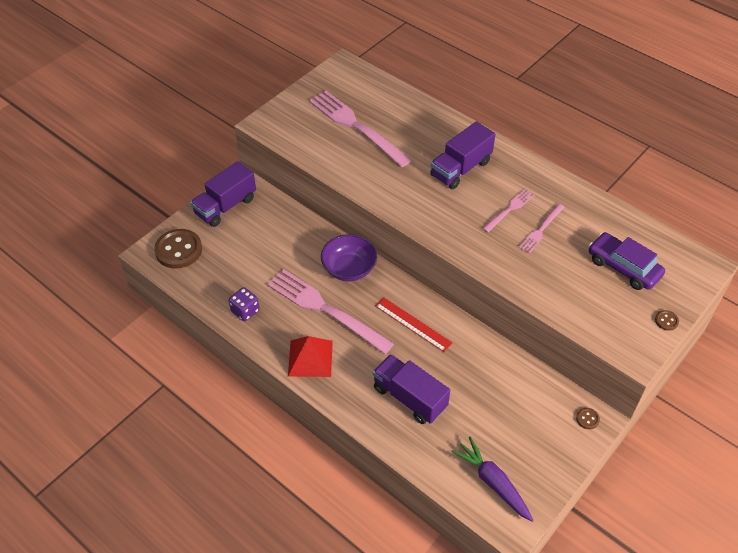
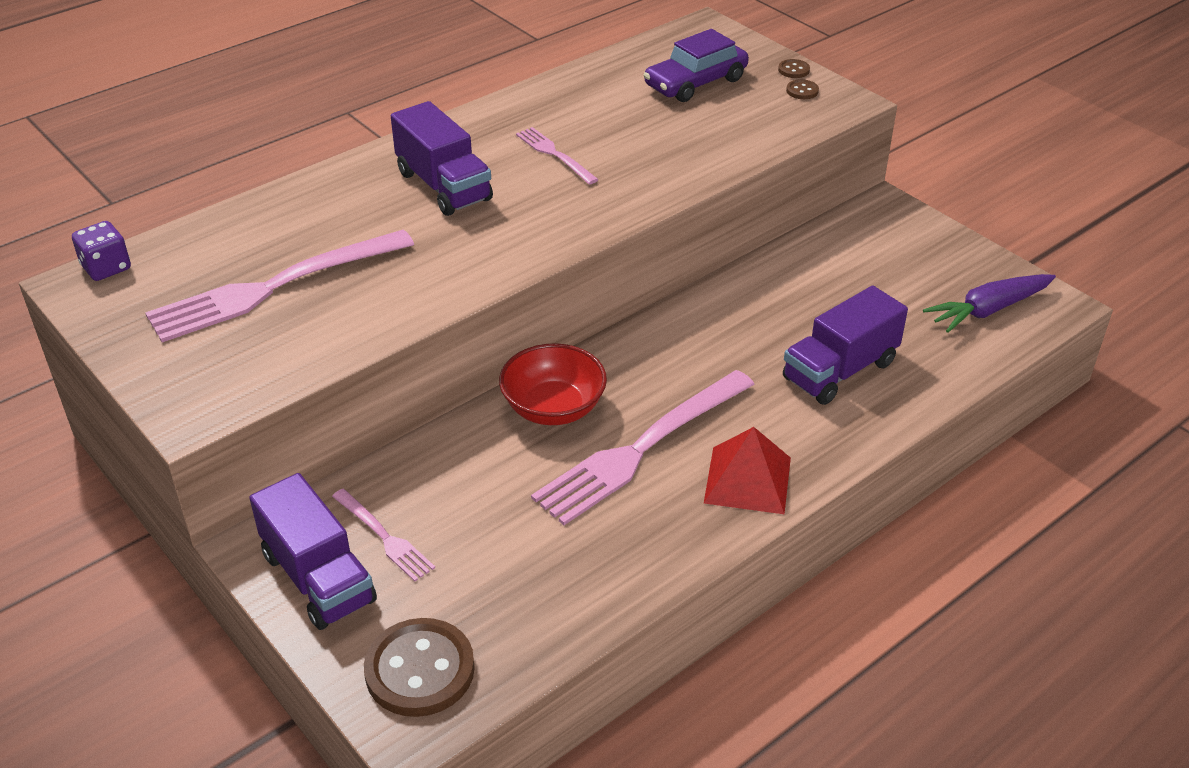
camera: 80 degrees left, 10 degrees down
purple dice [228,287,260,321] -> purple dice moved to [72,221,131,281]
purple bowl [321,234,377,281] -> red bowl [499,343,607,425]
red ruler [375,297,452,352] -> none
pink fork [519,204,565,253] -> pink fork moved to [332,489,435,581]
brown button [576,408,600,429] -> brown button moved to [786,79,819,99]

